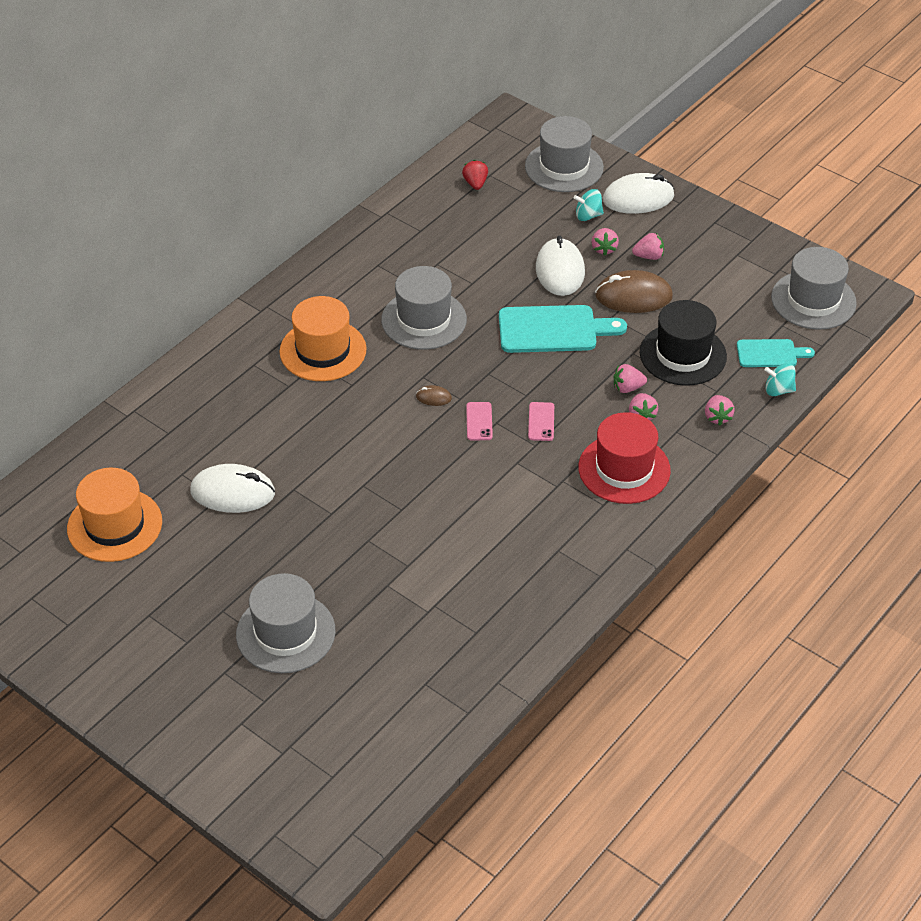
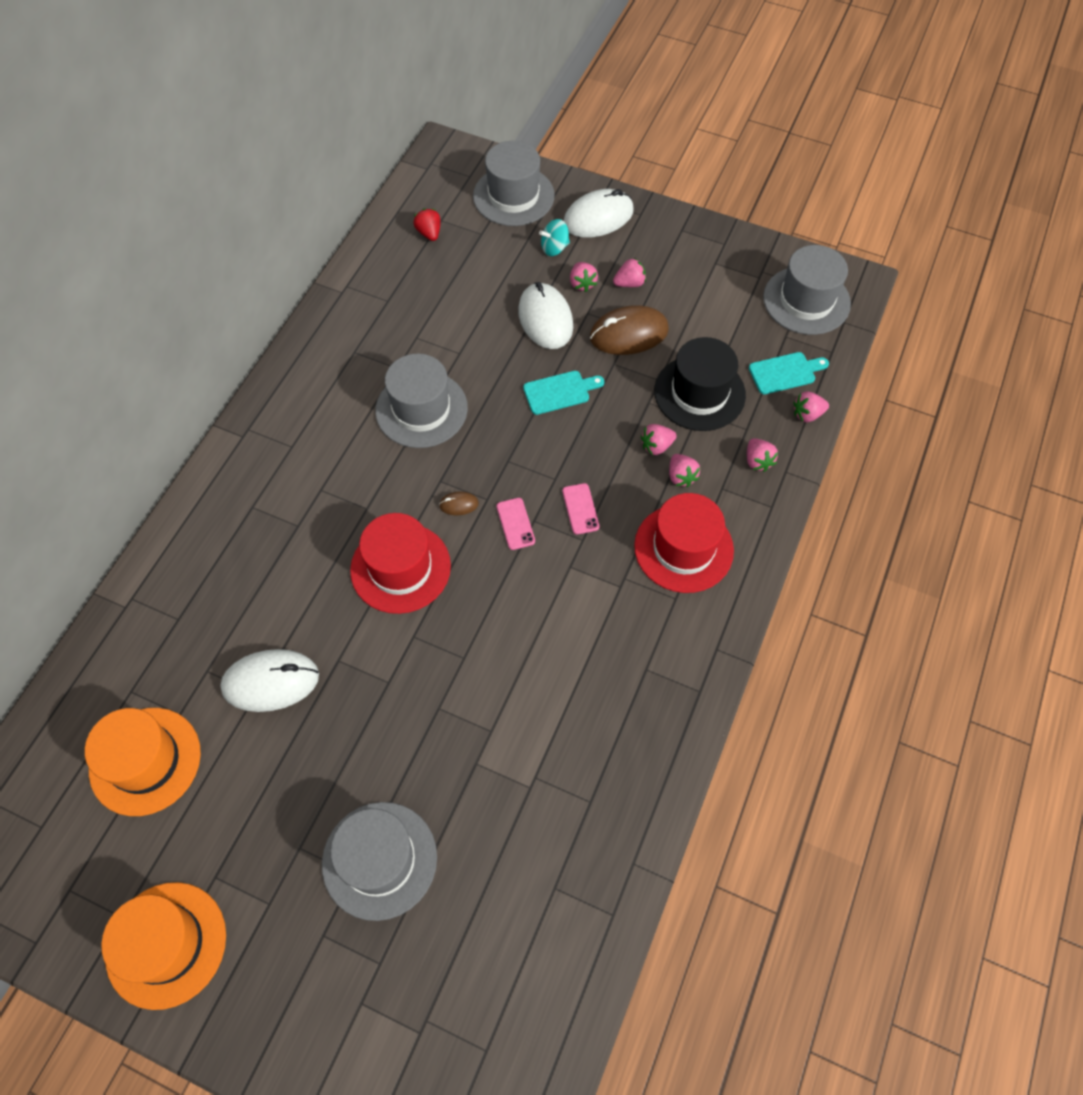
camera: 15 degrees left, 15 degrees up
orange hat [280,296,367,381] -> orange hat moved to [101,882,226,1010]
turquoise cutting board [499,305,627,353] -> turquoise cutting board [523,371,604,415], size x0.59
turquoise spinning top [764,363,796,396] -> pink strawberry [793,391,829,422]
none -> red hat [350,513,451,614]

